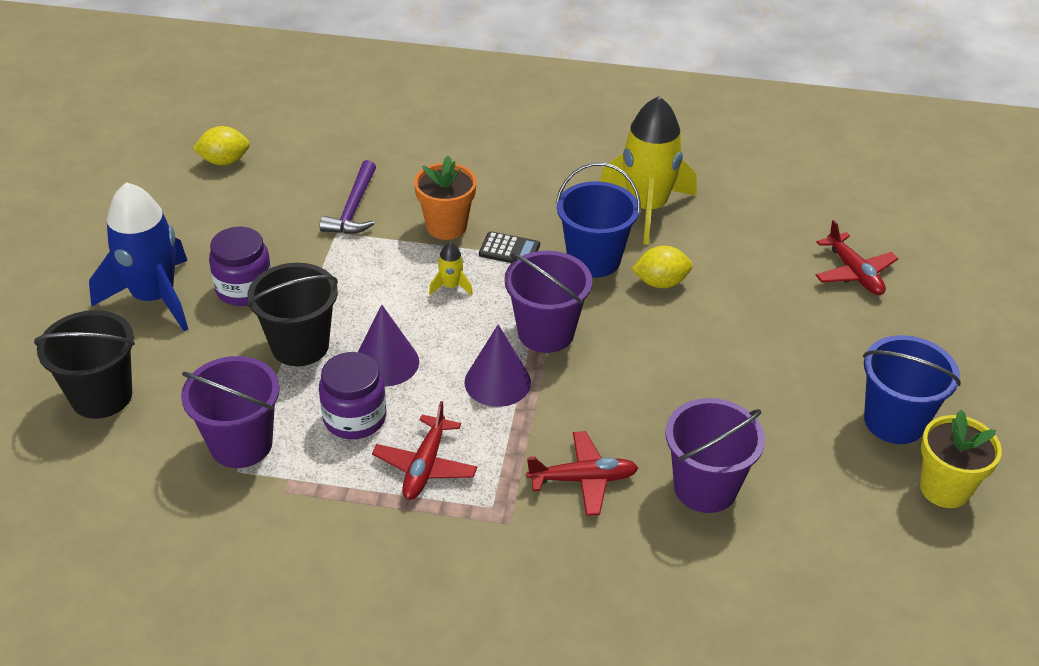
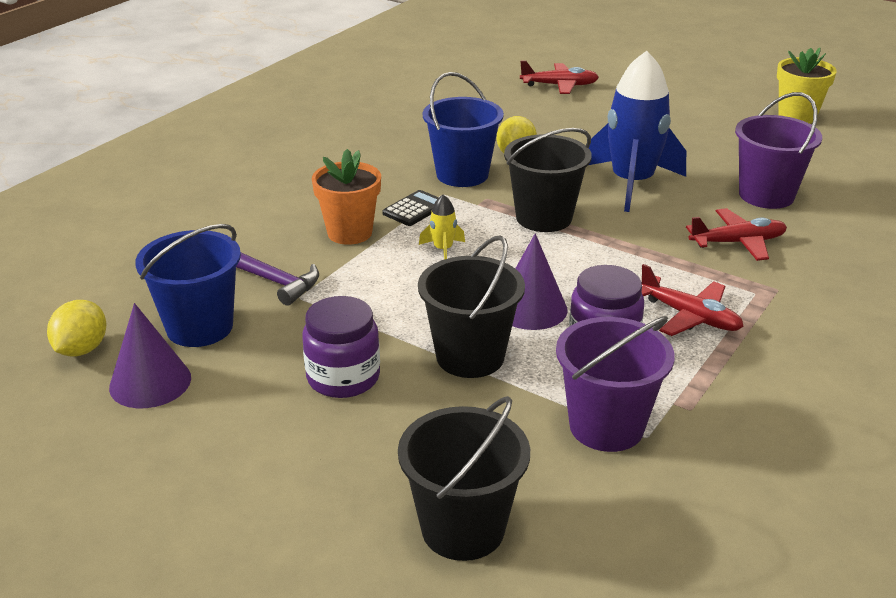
camera: 65 degrees left, 10 degrees down
blue rocket [89,182,188,331] -> blue rocket moved to [589,51,686,212]
purple cone [465,324,531,407] -> purple cone moved to [109,303,191,408]
purple bucket [504,251,592,353] -> black bucket [504,128,592,232]
red plane [526,431,638,516] -> red plane turned 60 degrees clockwise [686,208,787,261]
yellow rocket [600,96,697,245] -> none
blue bucket [863,335,961,444] -> blue bucket moved to [135,224,241,347]

